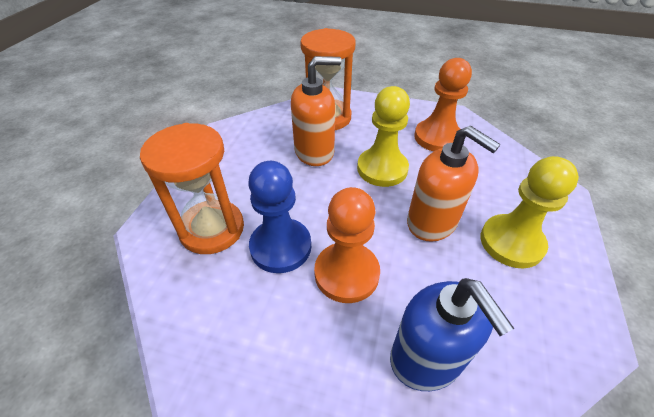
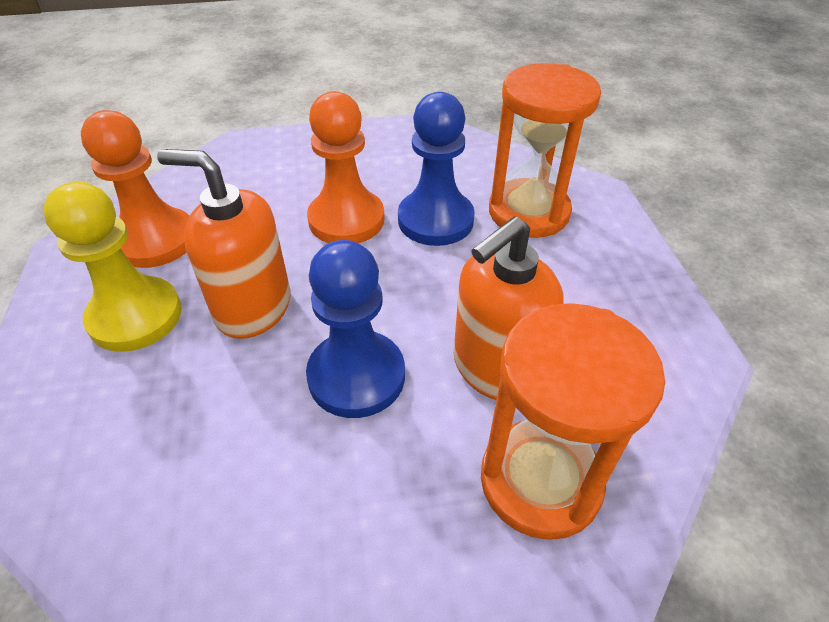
camera: 155 degrees right, 0 degrees up
yellow pawn [357,86,410,187] -> blue pawn [306,240,405,418]
blue soap dispenser [390,278,514,391] -> none
orange pawn [414,58,472,151] -> orange pawn moved to [81,110,189,268]

